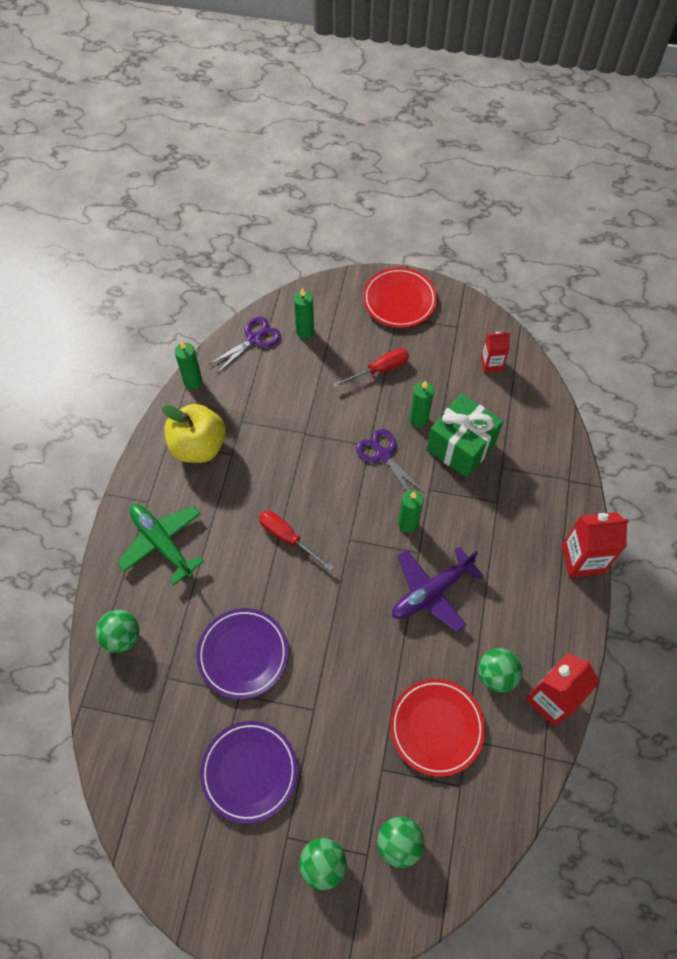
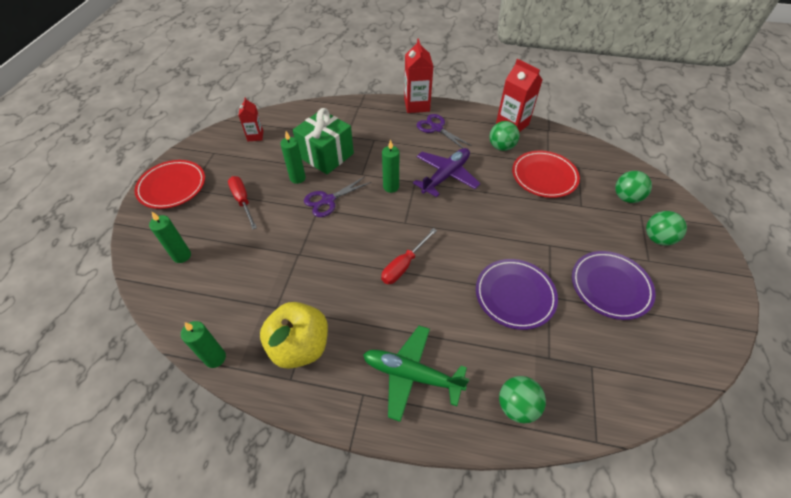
camera: 90 degrees left, 10 degrees down
green plane [117,504,204,585] -> green plane turned 60 degrees clockwise [363,326,469,422]
purple scissors [209,317,281,373] -> purple scissors moved to [417,114,472,148]
purple plane [392,546,484,632] -> purple plane turned 105 degrees counterclockwise [413,148,481,197]

